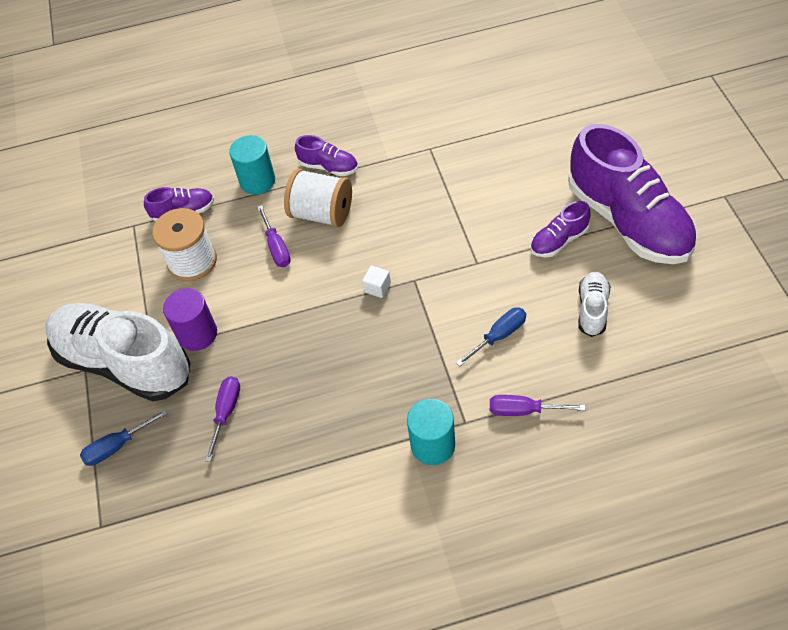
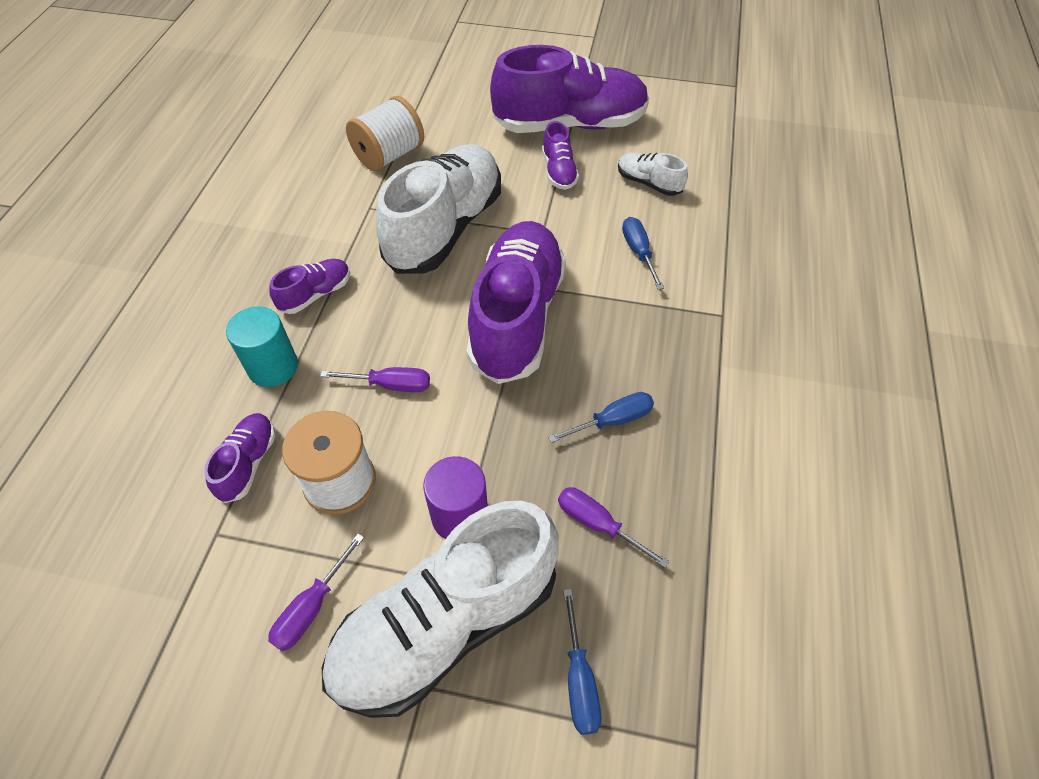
camera: 70 degrees left, 0 degrees up
white spool [284,169,352,228] -> white spool moved to [346,96,424,171]
white cube [362,266,391,298] -> purple shoe [466,221,566,384]
turquoise cylinder [407,399,455,465] -> none
purple screwdriver [490,395,585,416] -> purple screwdriver moved to [268,534,364,651]
none -> white shoe [376,144,501,274]
none -> blue screwdriver [548,392,654,443]

